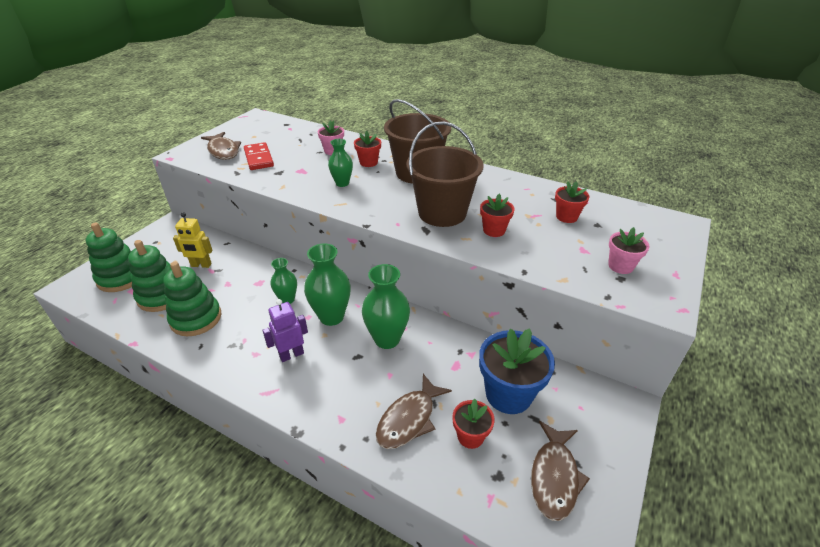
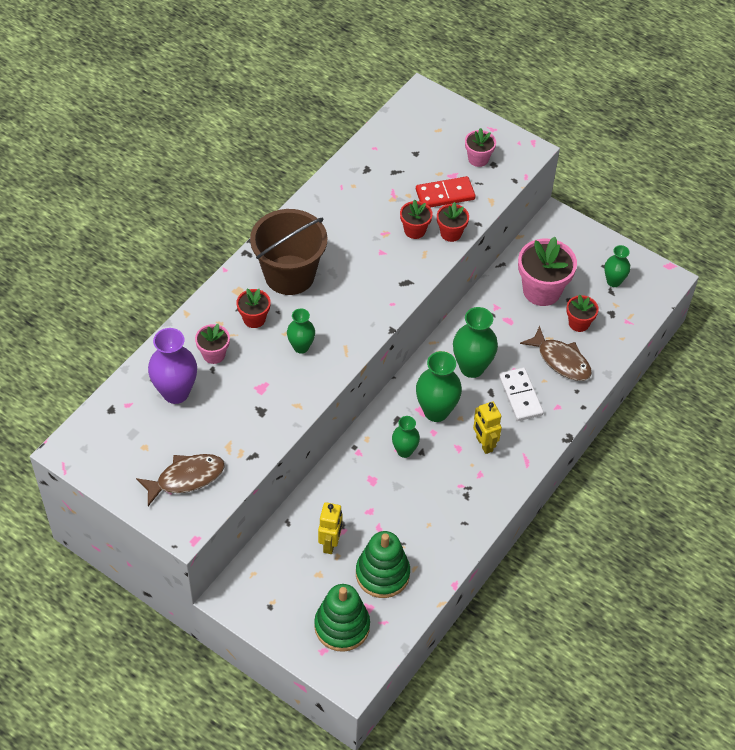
camera: 85 degrees left, 15 degrees up
green stacking toy [163,262,222,336] -> none
red domino [244,142,274,170] -> red domino moved to [416,176,476,207]
purple robot [262,299,308,362] -> yellow robot [473,401,502,454]
brown bucket [407,121,484,227] -> none
blue flower pot [479,328,555,414] -> pink flower pot [518,237,577,306]
brown fish [531,421,590,521] -> green vase [604,245,630,287]
red flower pot [555,181,589,223] -> red flower pot moved to [437,202,469,242]
none -> purple vase [148,328,197,404]
none -> white domino [499,367,544,421]

